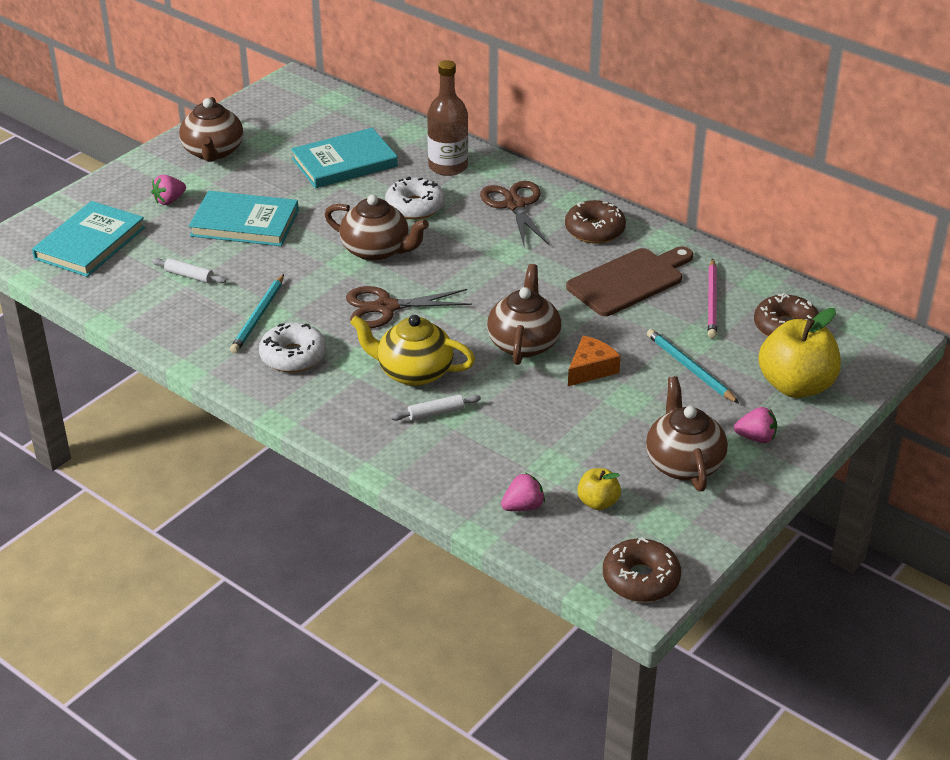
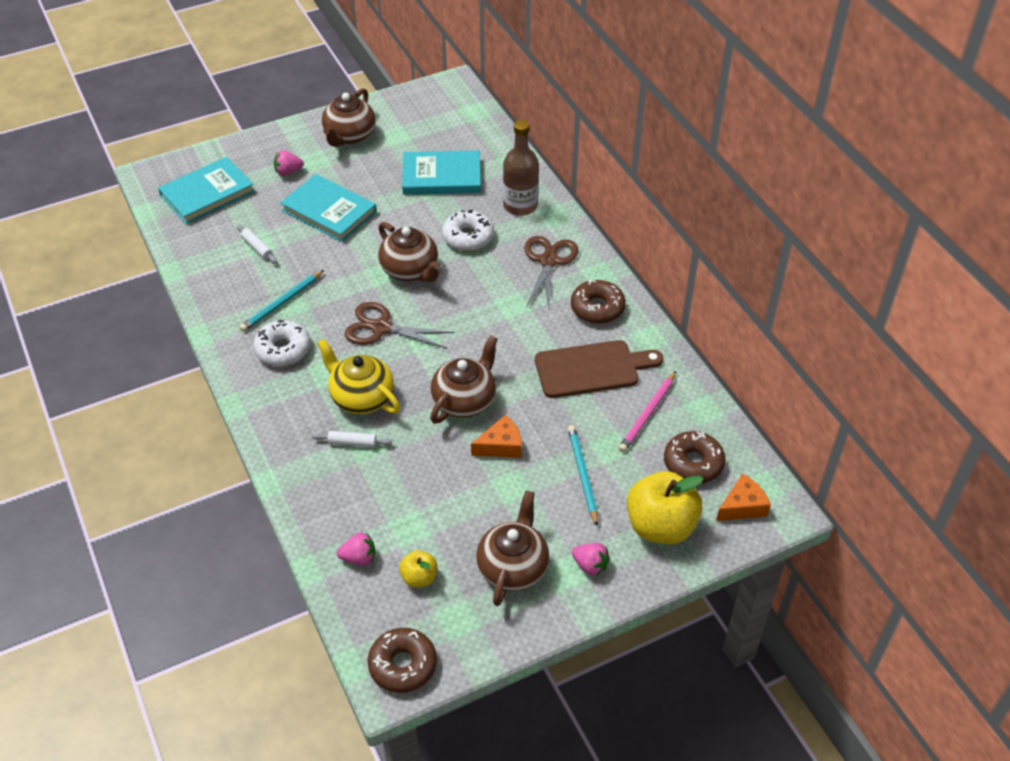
camera: 25 degrees right, 10 degrees up
none -> orange cheese [716,474,771,521]

